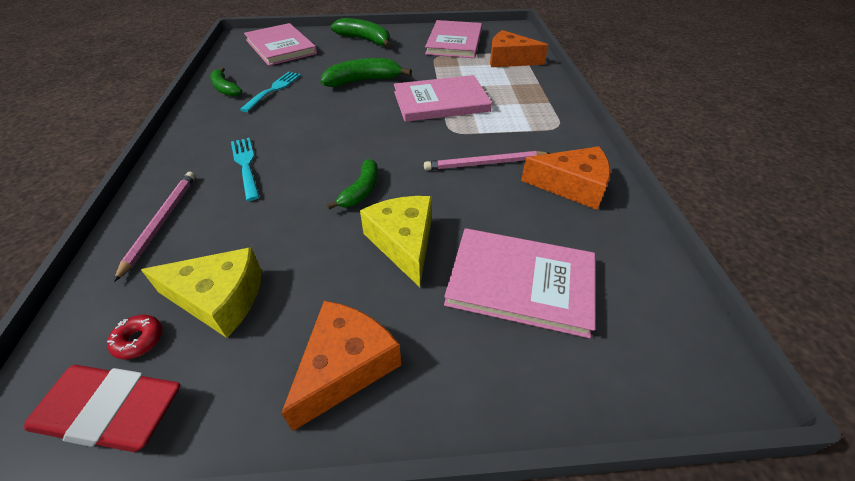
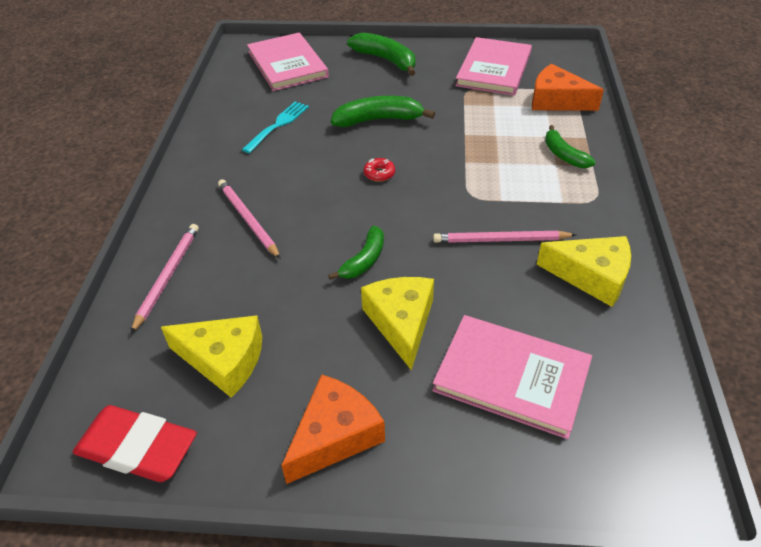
camera: 10 degrees right, 0 degrees up
red donut [107,315,162,359] -> red donut moved to [364,158,395,182]
green banana [210,67,242,97] -> green banana moved to [545,125,596,168]
turquoise fork [231,138,259,201] -> pink pencil [218,179,281,259]
pink book [394,75,492,122] -> none
orange cheese [521,146,611,210] -> yellow cheese [536,236,631,307]

